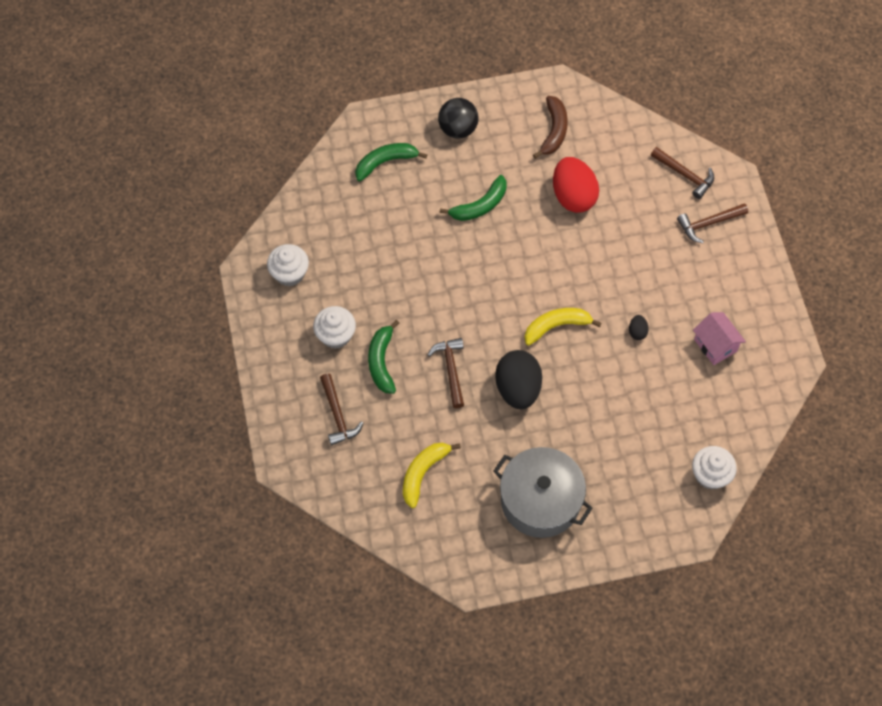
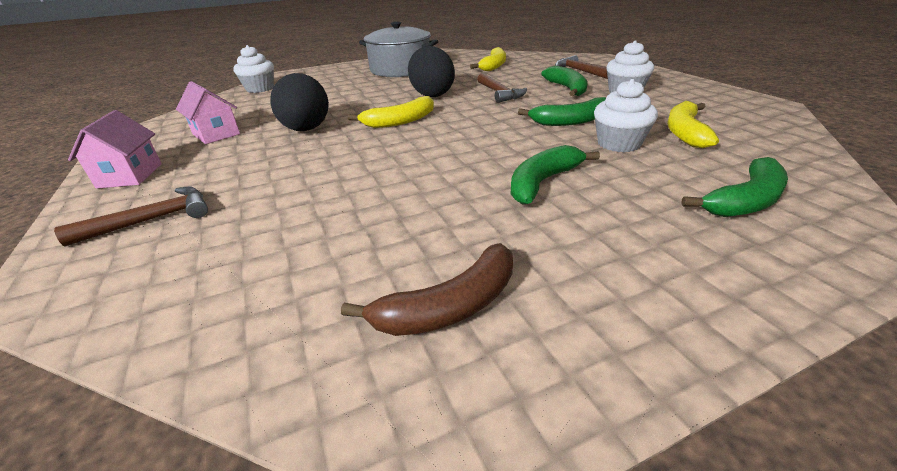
camera: 170 degrees right, 30 degrees down
white cupcake [267,244,309,286] -> white cupcake moved to [594,79,658,152]
black ball [438,98,478,139] -> none
brown banana [533,96,568,159] -> brown banana turned 120 degrees counterclockwise [341,243,513,336]
red egg [553,157,599,213] -> none
black egg [629,315,649,340] -> black egg [270,73,329,131], size x2.35
brown hammer [651,147,714,199] -> none
none -> pink house [68,110,162,189]
none -> green banana [518,97,606,126]
none -> yellow banana [667,101,719,148]

